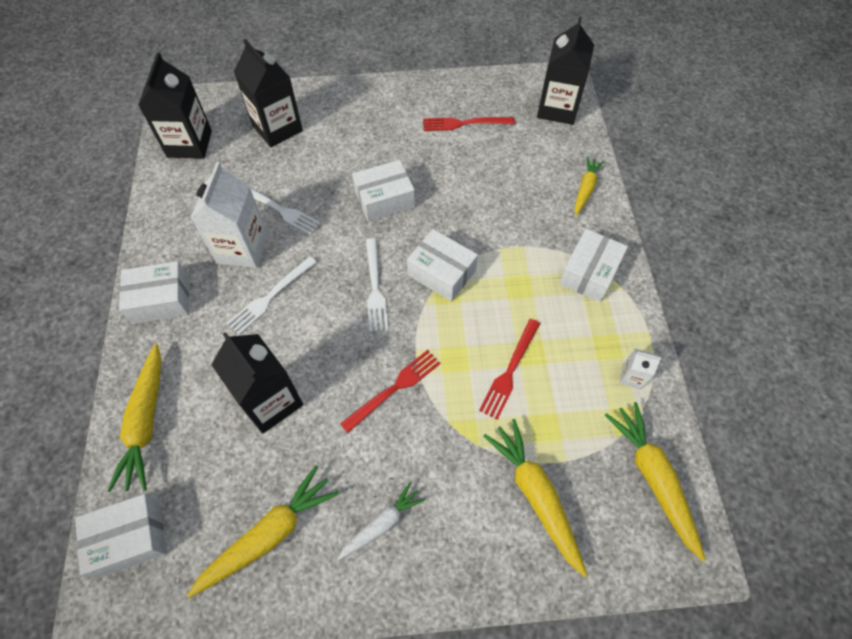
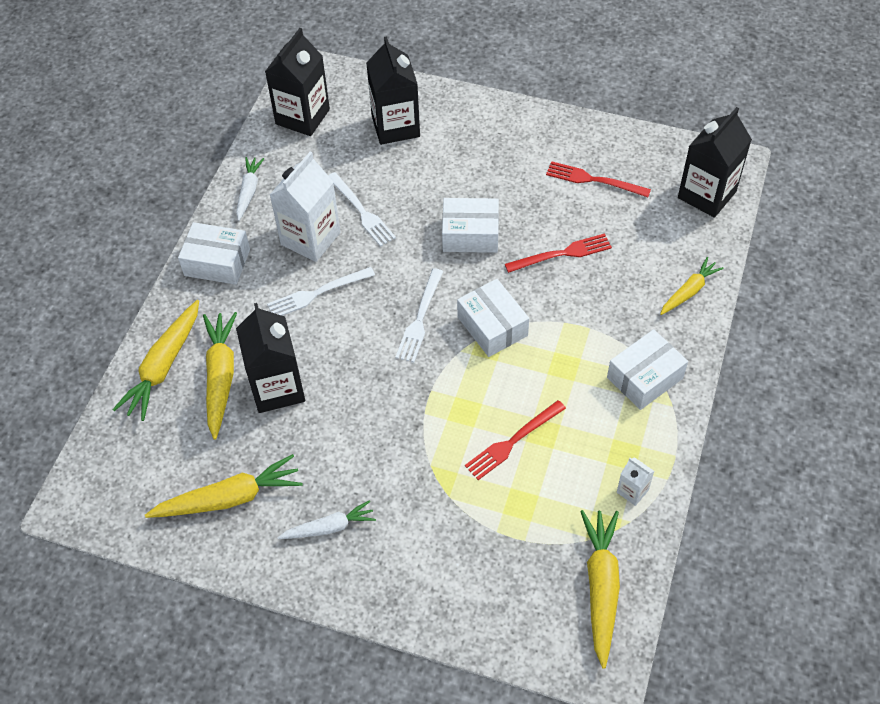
camera: 25 degrees right, 5 degrees down
white box [75,494,167,578] -> none
red fork [340,350,440,433] -> red fork moved to [505,233,612,273]
yellow carrot [483,419,587,577] -> yellow carrot moved to [203,312,237,440]
none -> white carrot [236,157,264,221]

